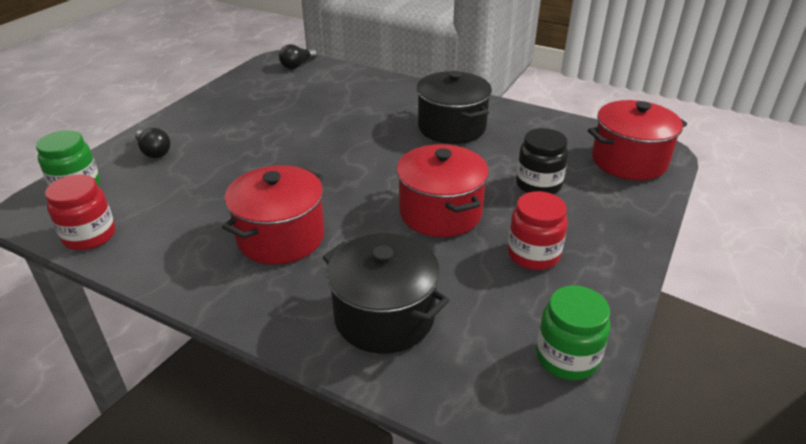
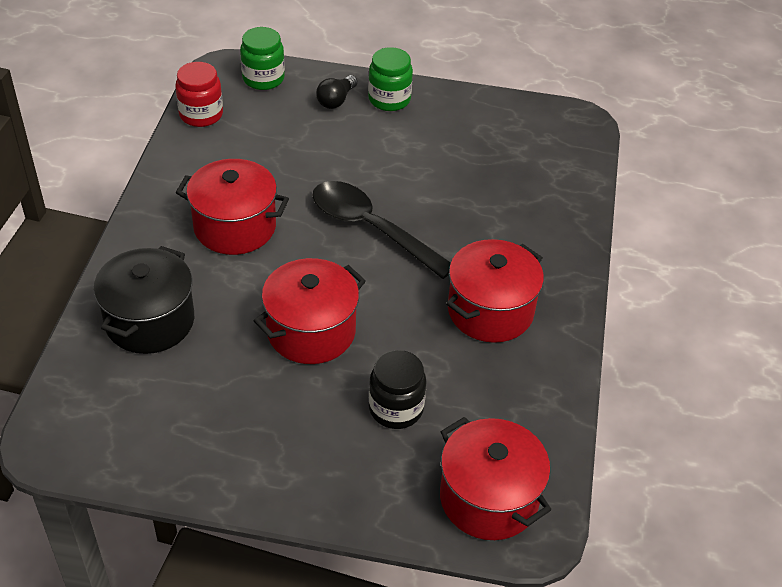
camera: 70 degrees right, 10 degrees up
black light bulb [279,44,317,69] -> none
black pot [416,71,492,144] -> red pot [446,239,544,343]
red jar [508,191,568,270] -> none
green jar [536,285,611,380] -> green jar moved to [368,47,413,111]
none -> black spoon [312,181,451,279]

